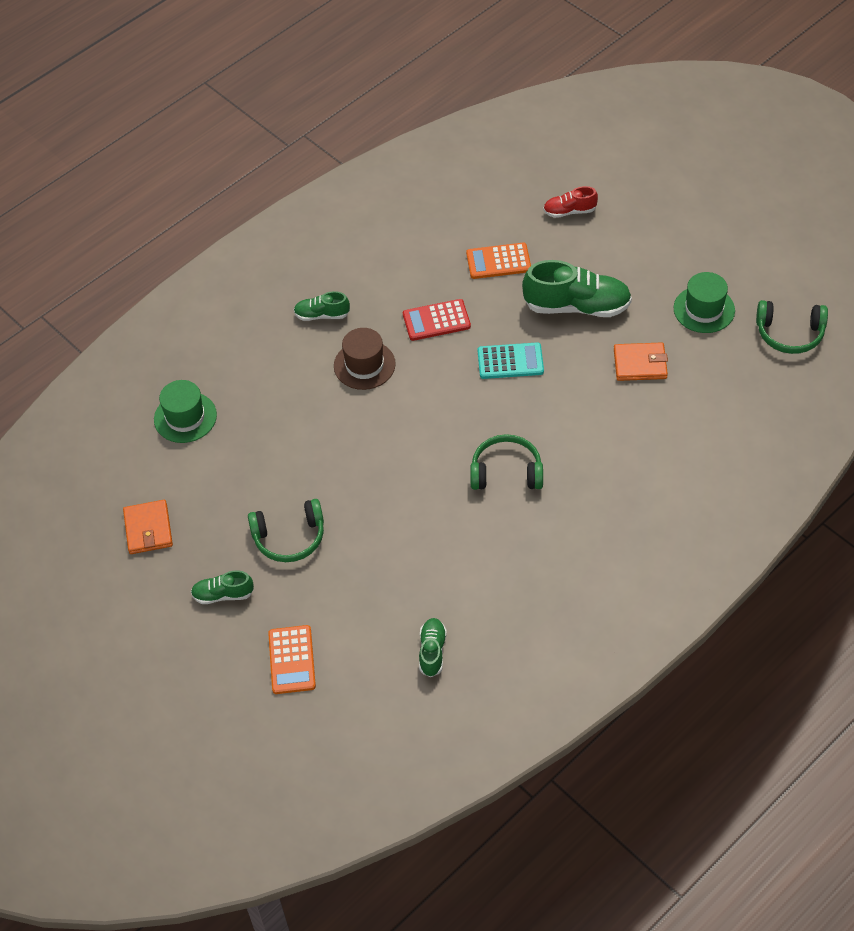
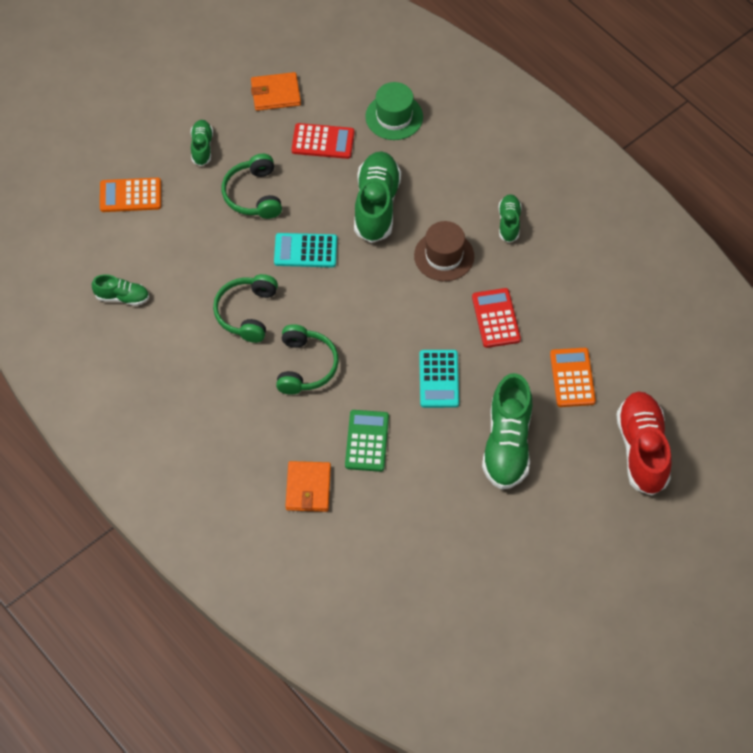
camera: 90 degrees right, 5 degrees up
red shoe [543,186,598,218] -> red shoe [616,391,672,495], size x1.91
orange wallet [614,342,668,381] -> orange wallet moved to [286,461,331,512]
green hat [674,272,735,333] -> none
green headphones [756,300,828,354] -> green headphones moved to [213,274,278,343]
none -> turquoise calculator [274,233,337,267]
none -> red calculator [292,123,354,159]
none -> green calculator [345,410,389,472]
none -> green shoe [354,151,401,243]

